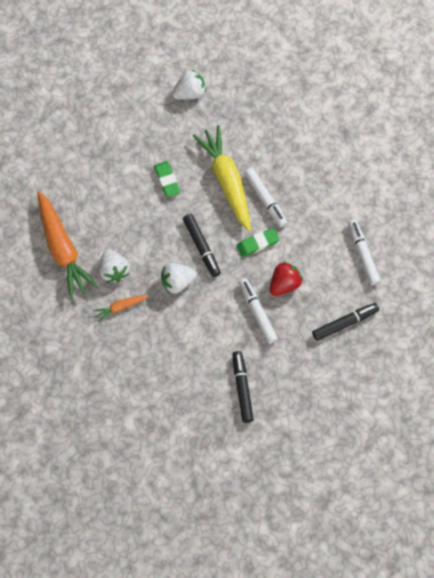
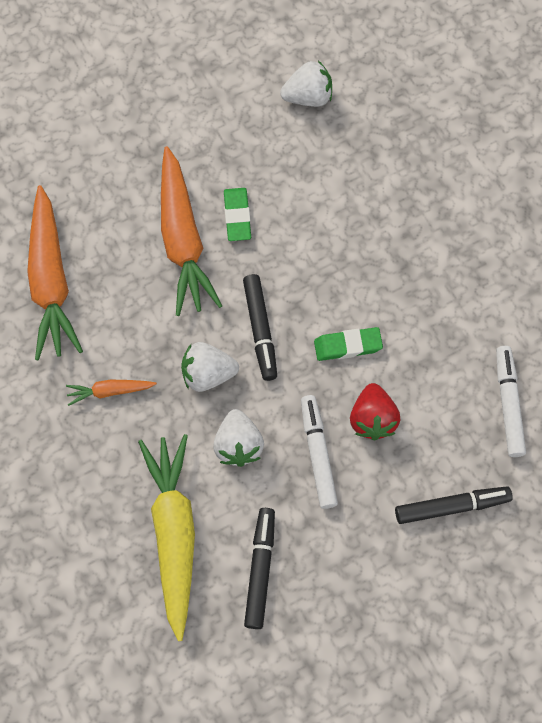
camera: 15 degrees right, 0 degrees up
white strawberry [99,249,129,282] -> white strawberry moved to [213,409,264,467]
yellow carrot [193,125,251,232] -> yellow carrot moved to [138,434,195,641]
white marker [244,168,287,227] -> none
red strawberry [270,262,303,296] -> red strawberry turned 120 degrees clockwise [350,383,400,441]
none -> orange carrot [161,146,222,316]

